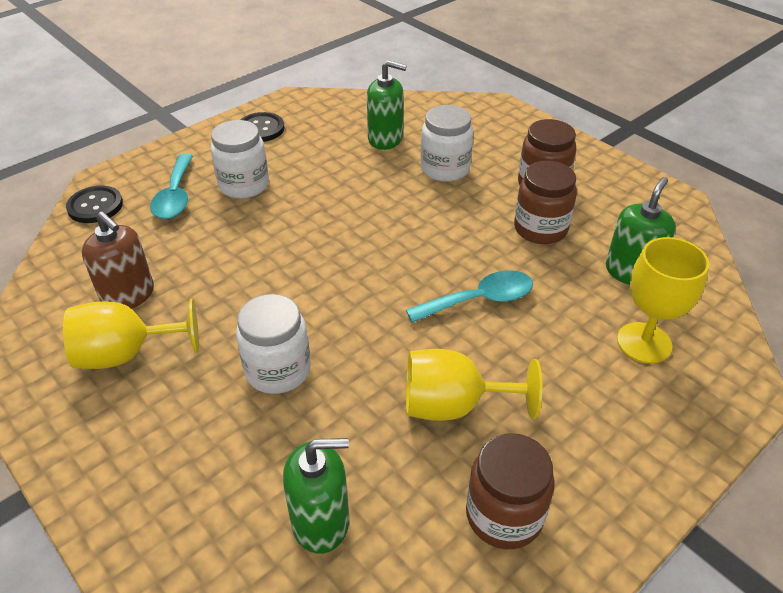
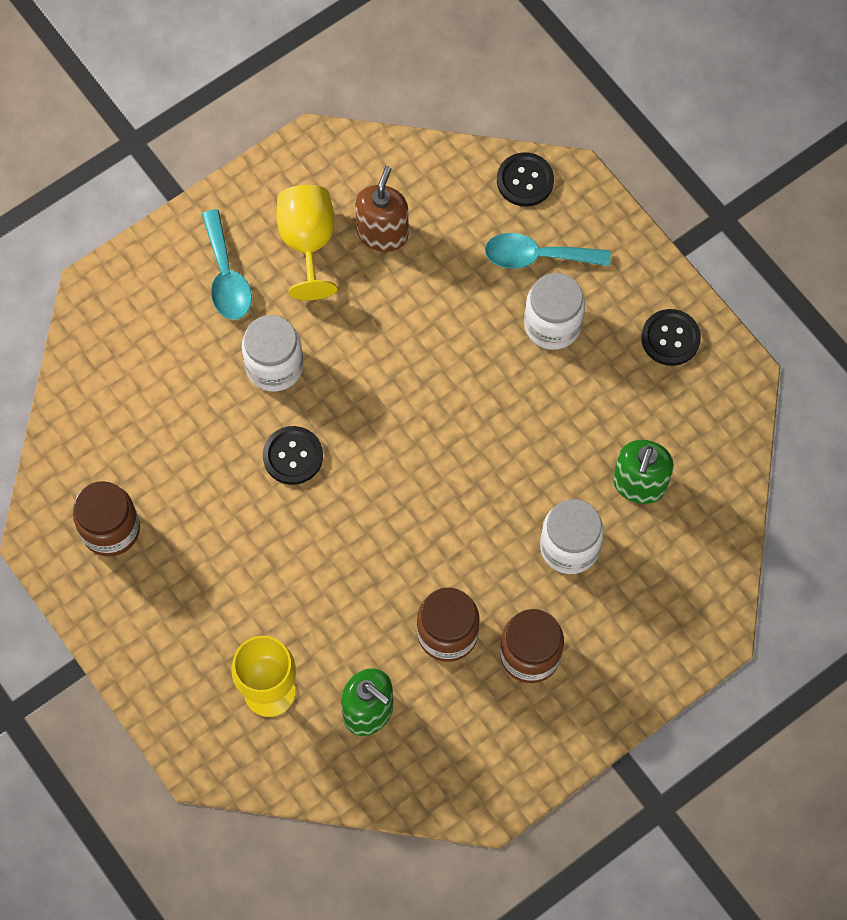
camera: 95 degrees right, 25 degrees up
brown soap dispenser [82,212,154,309] -> brown soap dispenser turned 150 degrees clockwise [355,166,409,252]
green soap dispenser [283,438,349,554] -> none
turquoise spoon [406,270,533,323] -> turquoise spoon moved to [202,209,252,320]
yellow goblet [406,349,543,421] -> none
none -> black button [263,426,323,485]

